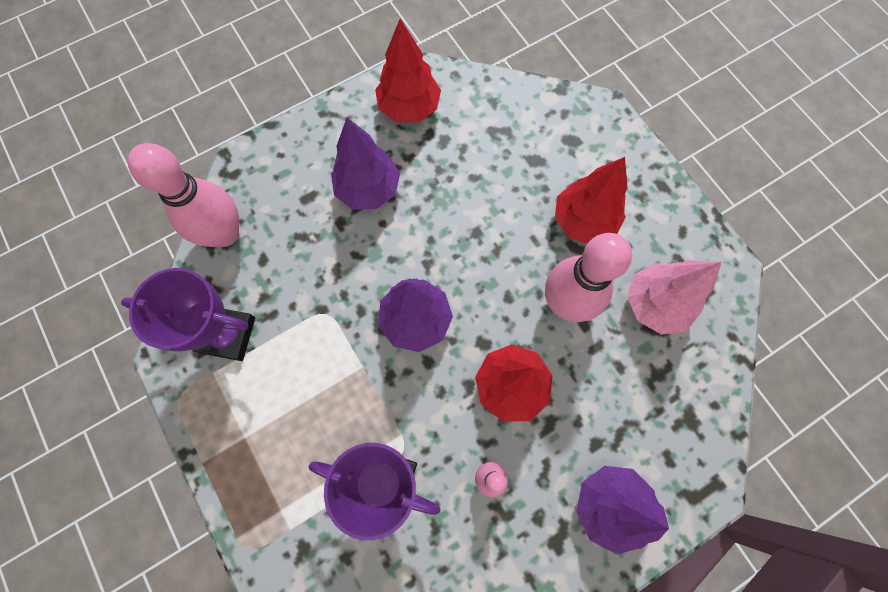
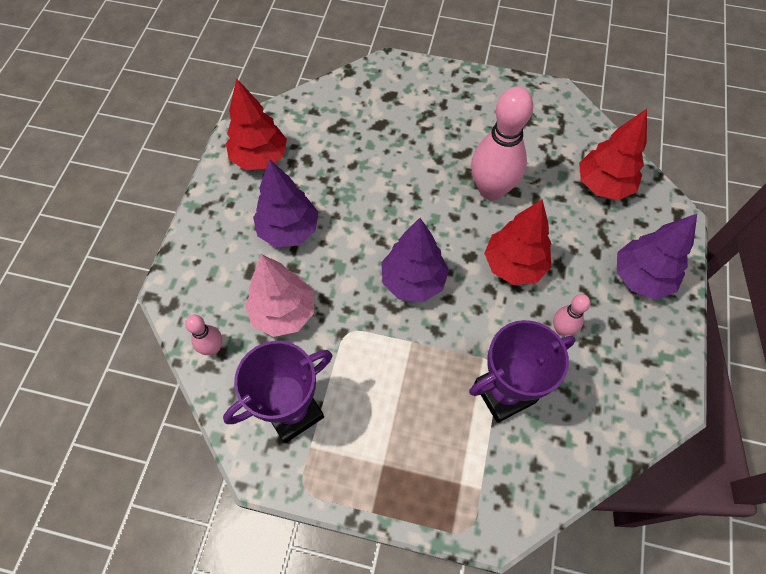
camera: 45 degrees left, 10 degrees down
pink bowling pin [128,143,239,247] -> pink bowling pin [185,315,222,355], size x0.49
red tree [555,157,628,244] -> red tree moved to [579,109,647,200]
pink tree [627,260,721,335] -> pink tree moved to [245,254,314,337]

